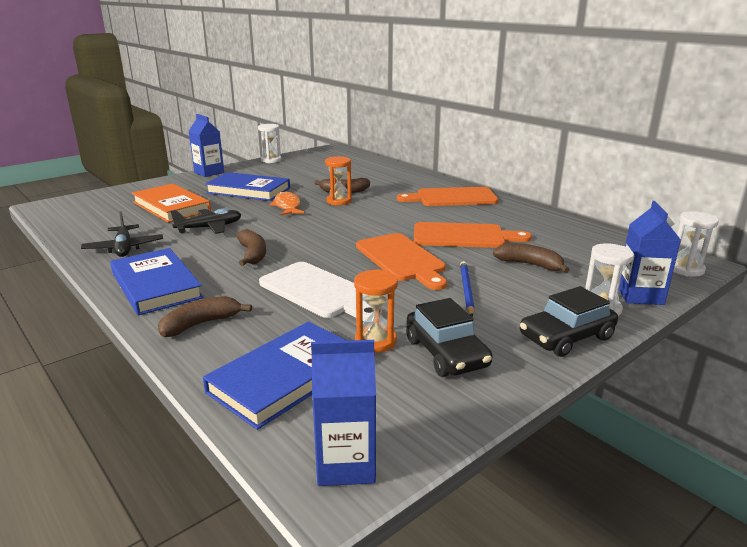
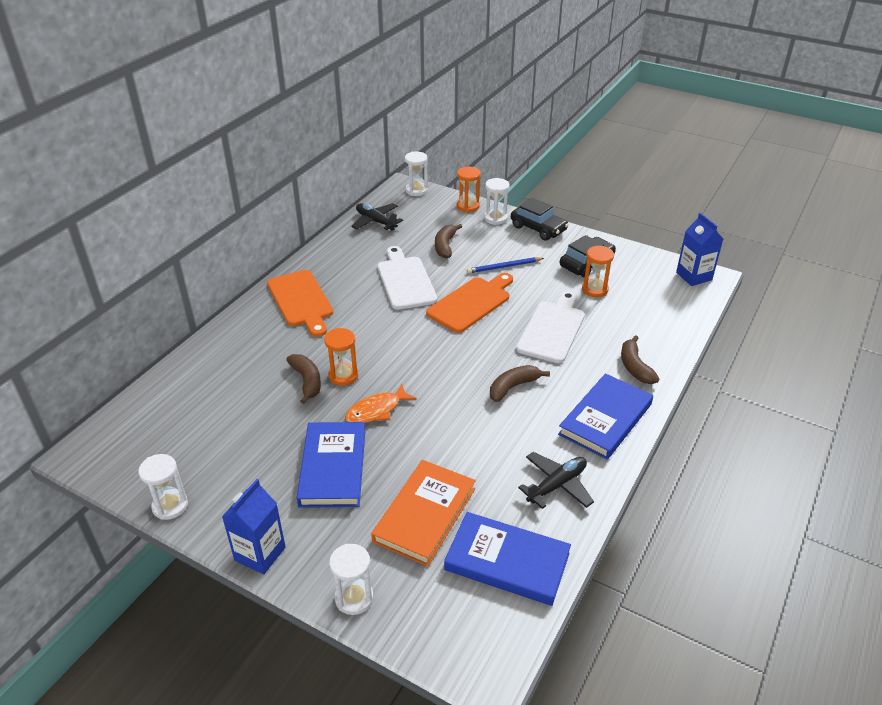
camera: 110 degrees left, 15 degrees up
brown banana [158,296,252,337] -> brown banana turned 45 degrees clockwise [621,335,659,384]
black plane [170,208,241,234] -> black plane moved to [351,203,403,231]
blue book [203,322,347,430] -> blue book moved to [444,512,571,606]
orange cutting board [414,222,532,248] -> white cutting board [378,246,437,310]
blue carton [619,201,681,305] -> orange hourglass [457,167,481,213]
none -> white hourglass [329,544,374,615]

